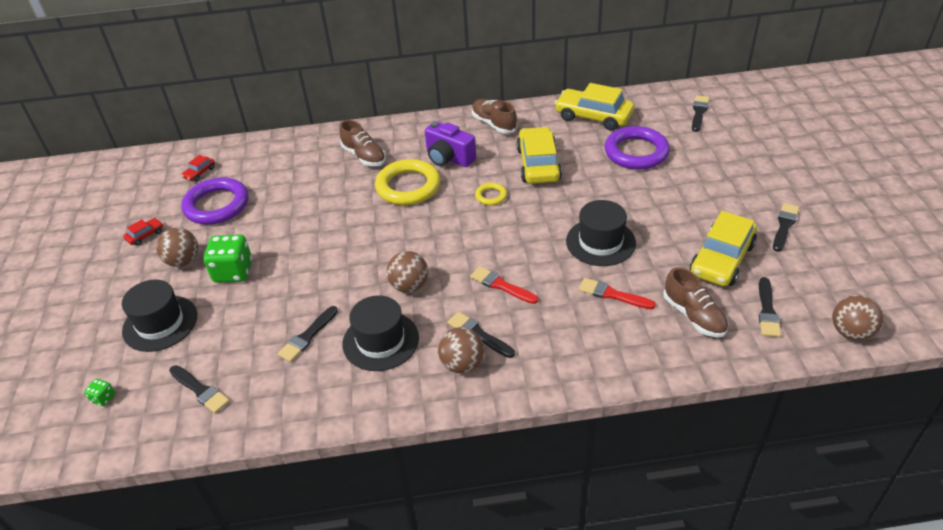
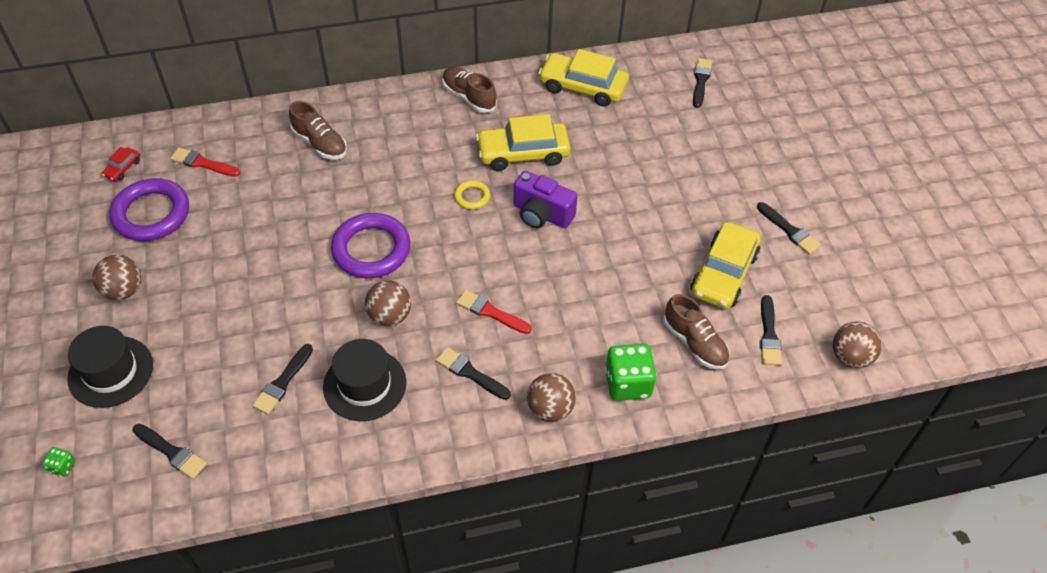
camera: 10 degrees left, 10 degrees up
red car [123,218,163,246] -> none
green dice [204,234,252,283] -> green dice moved to [605,344,657,401]
yellow ring [375,159,440,205] -> none
purple camera [425,121,476,167] -> purple camera moved to [514,170,578,228]
brown ball [438,327,484,373] -> brown ball moved to [527,373,576,422]
yellow car [516,127,562,184] -> yellow car turned 90 degrees counterclockwise [476,114,571,171]
black hat [566,200,636,266] -> none
red brush [579,278,656,309] -> red brush moved to [170,147,240,177]
purple ring [605,126,670,170] -> purple ring moved to [331,213,410,278]
black brush [773,203,799,252] -> black brush turned 120 degrees clockwise [757,202,821,254]

